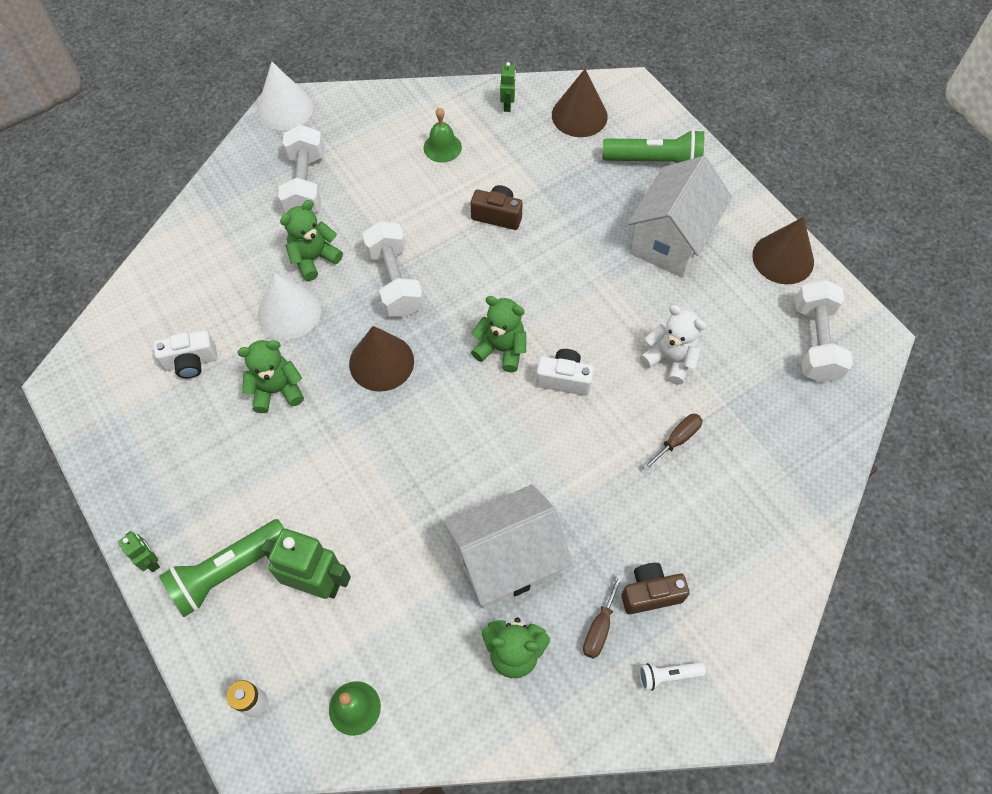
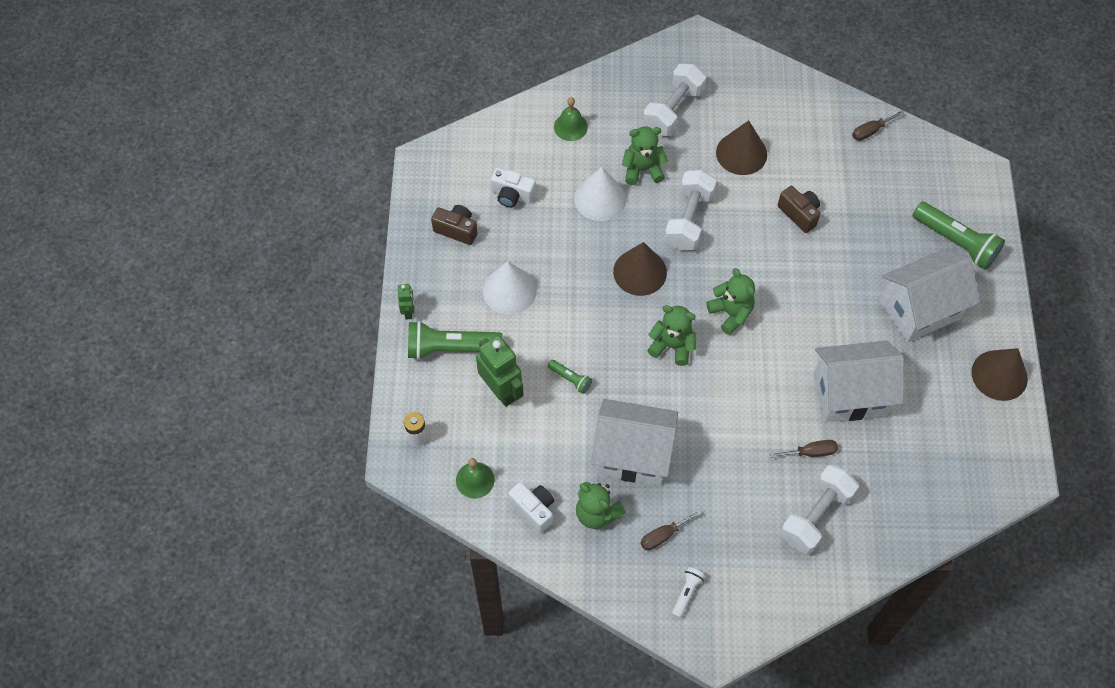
camera: 35 degrees right, 0 degrees up
green teddy bear [237,340,304,413] -> green teddy bear moved to [647,305,696,366]
white cone [257,62,313,130] -> white cone moved to [483,261,537,315]
green bell [424,108,462,163] -> green bell moved to [554,97,588,141]
green robot [500,62,516,112] -> brown screwdriver [852,110,904,141]
white camera [536,349,594,396] -> white camera moved to [508,482,554,533]
brown cone [552,69,608,137] -> brown cone moved to [716,120,767,175]
brown camera [621,563,690,614] -> brown camera moved to [431,205,478,245]
white flashlight [639,662,706,691] -> white flashlight turned 90 degrees clockwise [672,567,705,618]
white teddy bear [640,305,706,385] -> white house [813,341,904,422]
white dumbbell [795,279,853,383] -> white dumbbell moved to [780,465,859,554]
none -> green flashlight [548,360,592,394]

